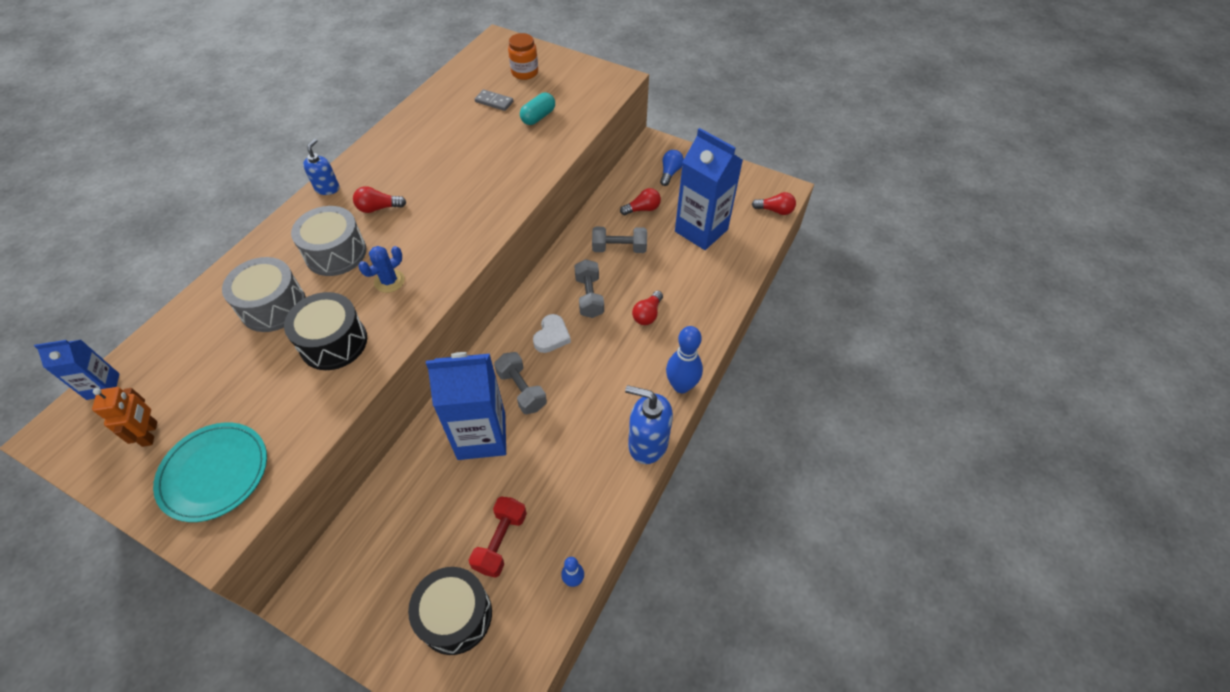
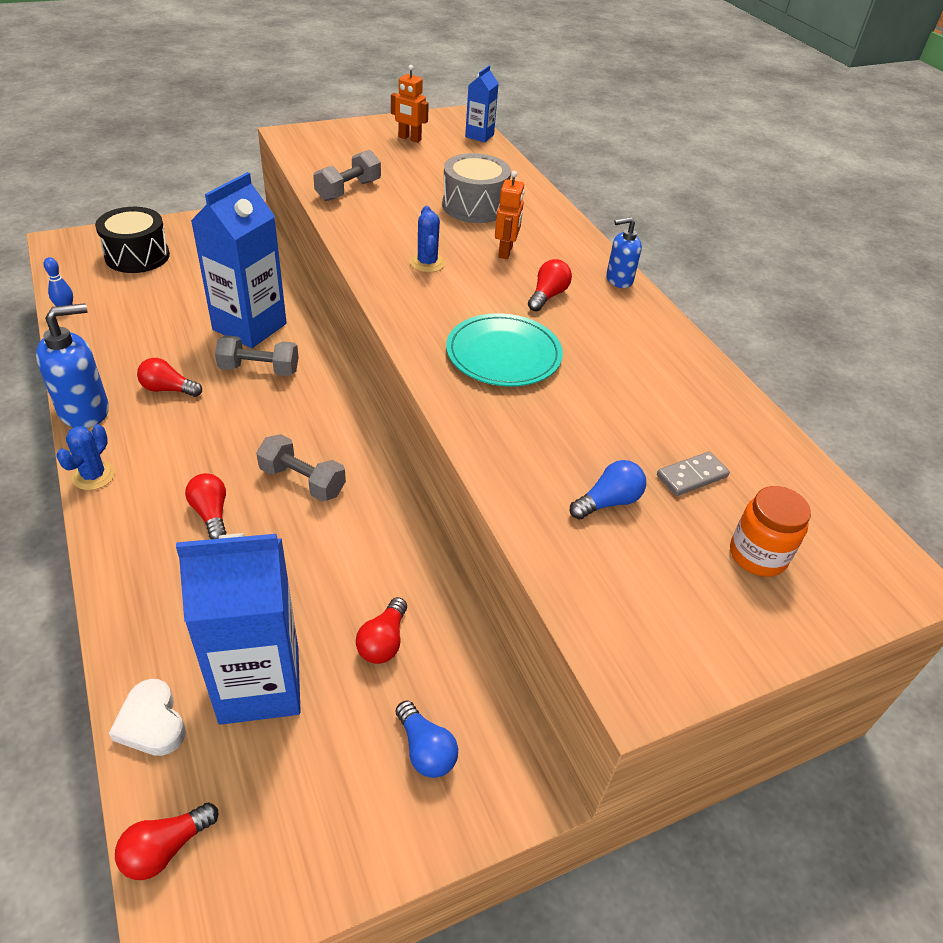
camera: 125 degrees right, 10 degrees down
turquoise plate [153,423,267,522] -> turquoise plate moved to [446,313,563,387]
black drum [284,292,367,370] -> none
grey drum [291,206,366,276] -> orange robot [495,171,525,259]
blue soap dispenser [303,139,339,195] -> blue soap dispenser turned 120 degrees clockwise [606,217,642,288]
red dumbbell [469,497,527,578] -> none
turquoise capsule [520,93,555,125] -> blue light bulb [570,460,646,520]
white heart [533,314,571,353] -> white heart moved to [109,679,186,756]
grey dumbbell [592,227,647,253] -> grey dumbbell moved to [313,150,381,201]
blue bowling pin [666,326,703,393] -> blue cactus [56,424,115,490]
none -> red light bulb [137,358,202,397]

